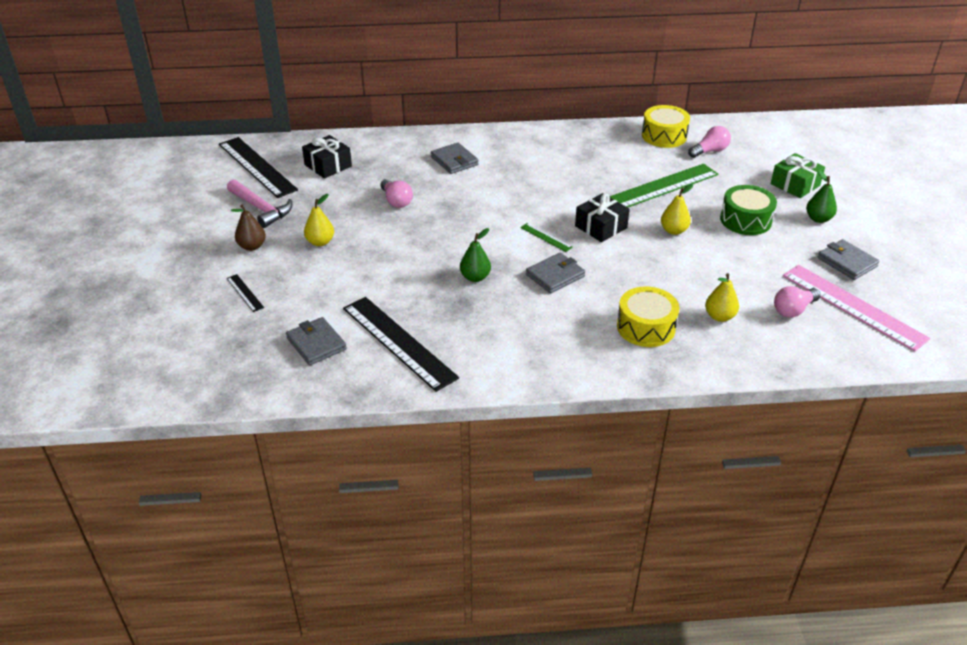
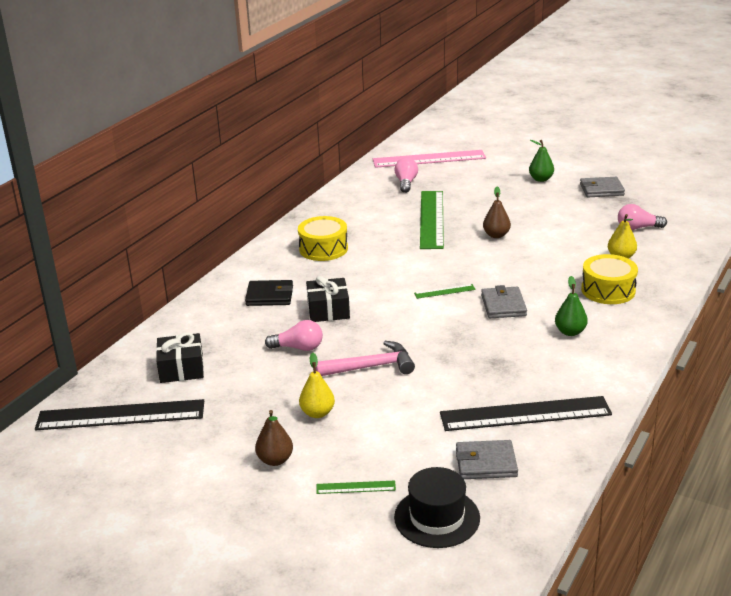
camera: 55 degrees left, 10 degrees down
black ruler [226,274,264,312] -> green ruler [316,481,396,494]
pink hammer [227,179,292,228] -> pink hammer moved to [316,341,415,376]
grey wallet [431,143,479,174] -> black wallet [245,280,293,306]
green pear [460,228,491,282] -> green pear moved to [555,276,588,336]
black gift [575,193,630,242] -> black gift moved to [306,276,350,322]
yellow drum [642,105,690,148] -> yellow drum moved to [298,216,348,261]
yellow pear [661,184,693,235] -> brown pear [483,187,511,238]
green drum [720,185,777,235] -> none
green gift [771,153,825,198] -> none
pink light bulb [774,286,821,318] -> pink light bulb turned 90 degrees clockwise [618,204,667,230]
pink ruler [783,265,930,352] -> pink ruler moved to [373,150,486,168]
none -> black hat [394,467,480,548]

